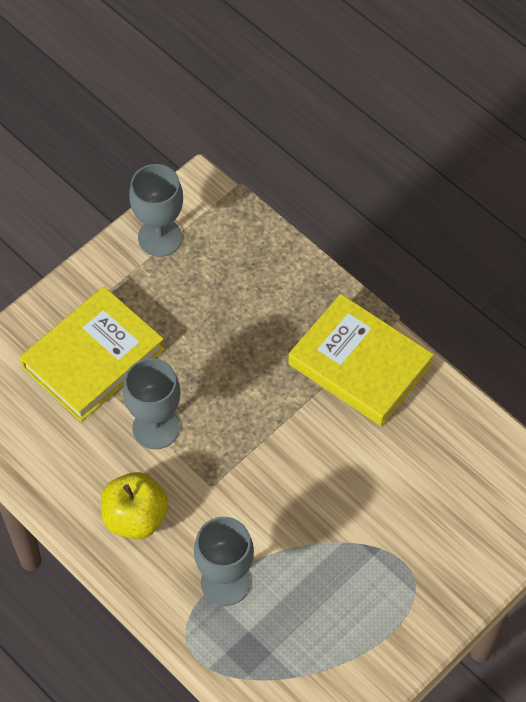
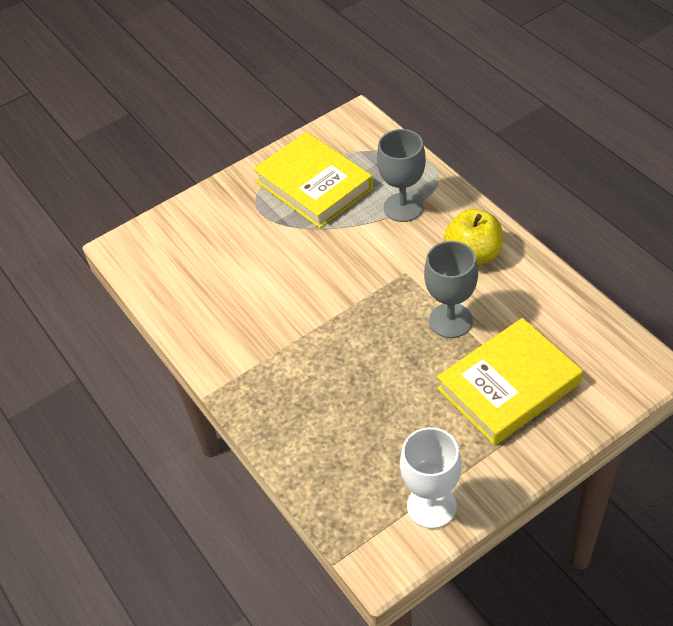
camera: 165 degrees left, 10 degrees down
grey goblet [129,164,183,257] -> white goblet [400,427,462,529]
yellow book [288,294,434,426] -> yellow book moved to [253,132,373,228]

